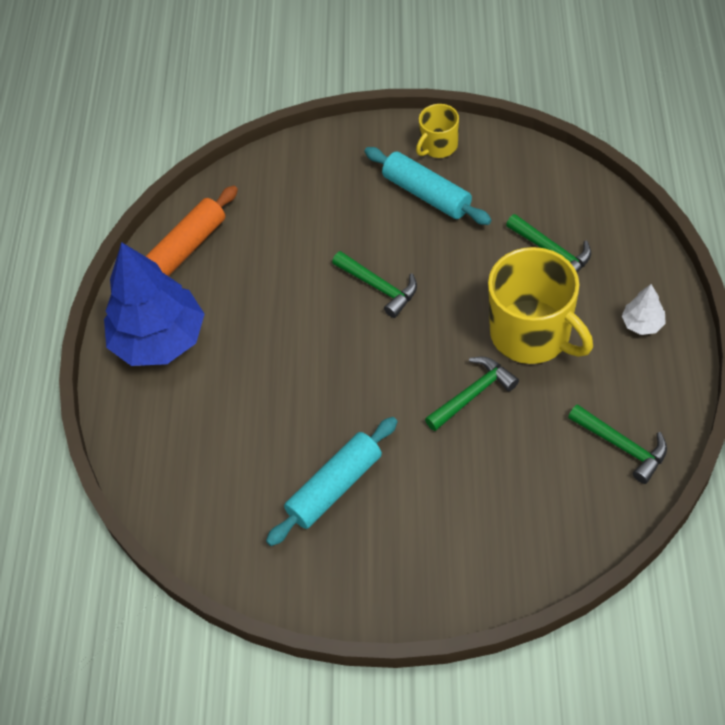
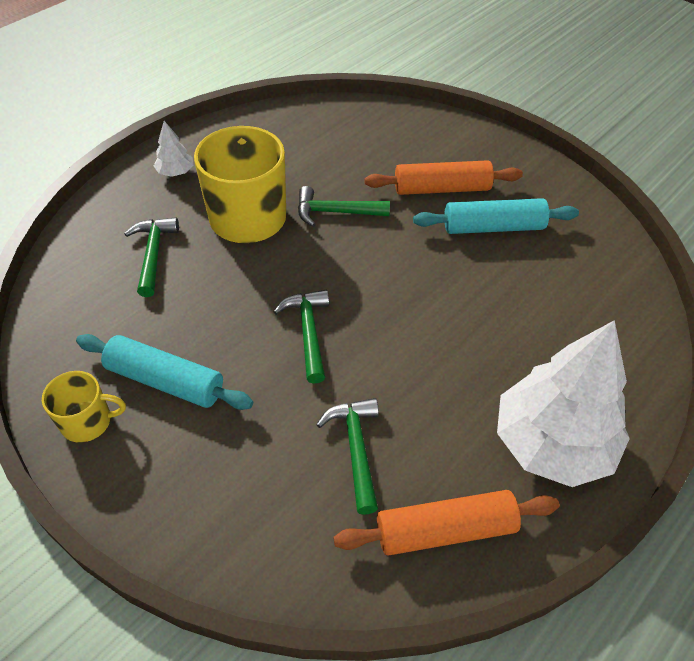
camera: 145 degrees left, 5 degrees down
blue tree [104,242,205,366] -> white tree [497,320,630,487]
turquoise rolling pin [365,147,492,225] -> turquoise rolling pin turned 60 degrees counterclockwise [76,334,253,410]
green hammer [568,404,667,484] -> green hammer moved to [316,398,379,515]
none -> orange rolling pin [364,160,523,195]

